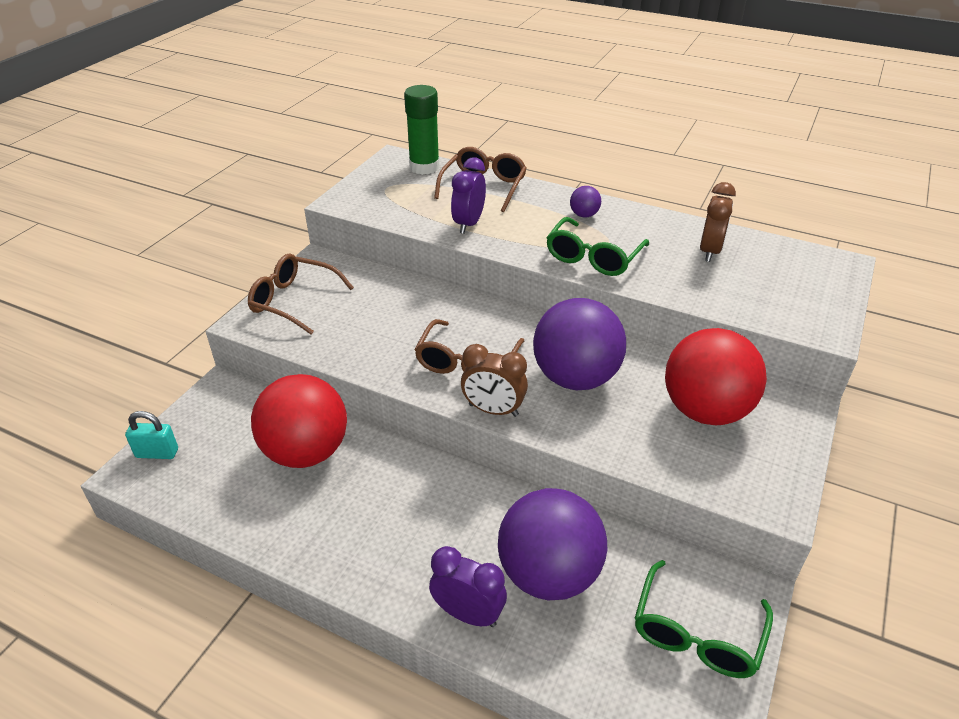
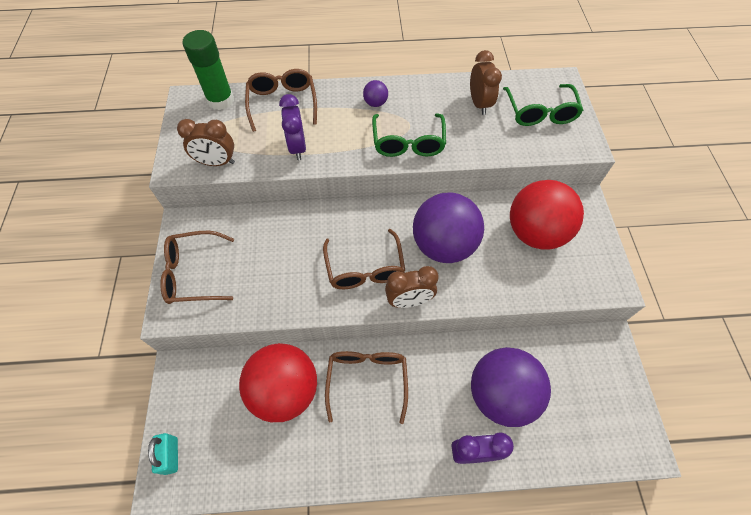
camera: 30 degrees left, 20 degrees up
turquoise padlock [125,411,178,459] -> turquoise padlock turned 75 degrees counterclockwise [148,433,178,475]
green glasses [635,560,773,678] -> green glasses moved to [503,84,583,126]
none -> brown clock [177,119,235,166]
none -> brown glasses [325,351,408,424]

